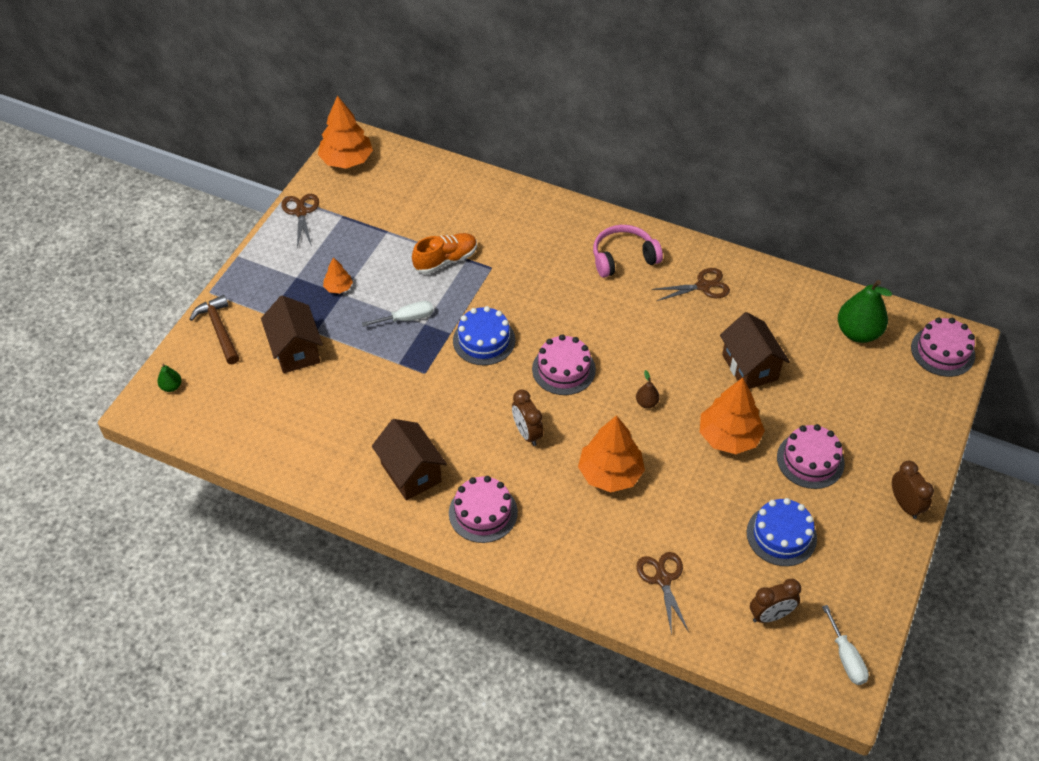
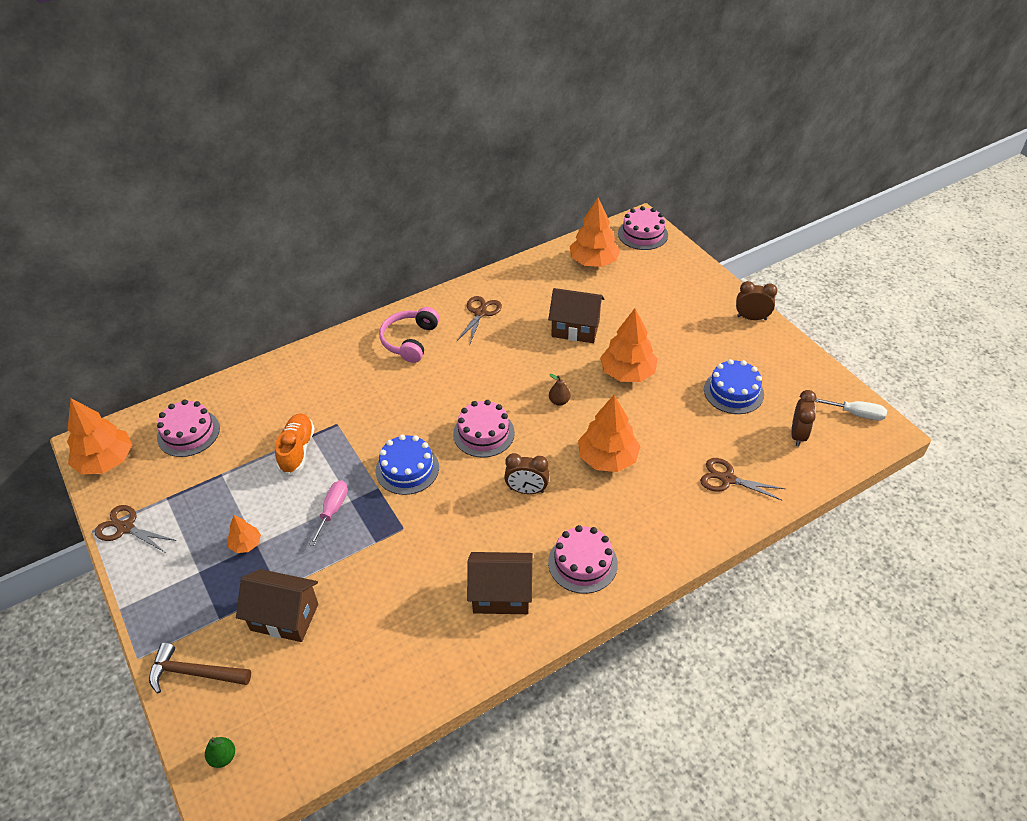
camera: 55 degrees left, 5 degrees down
white screwdriver [362,301,434,327] -> pink screwdriver [309,480,348,546]
pink cake [777,424,845,489] -> pink cake moved to [157,399,220,457]
green pear [838,280,892,343] -> orange tree [570,198,620,267]

